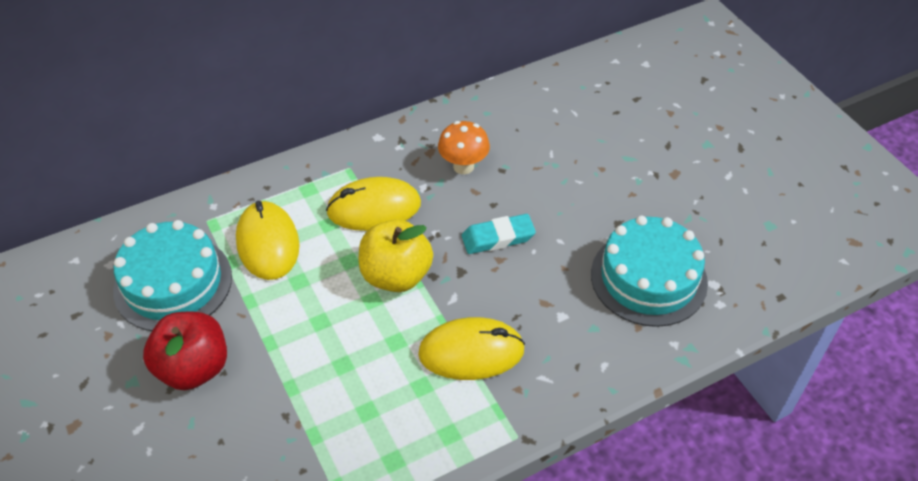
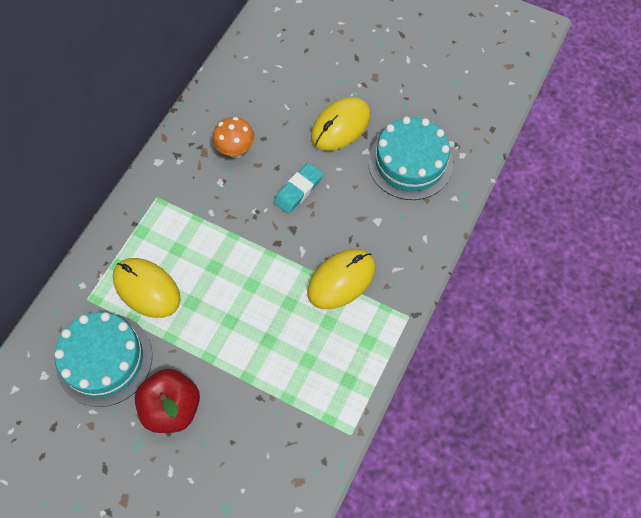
camera: 35 degrees left, 15 degrees up
yellow mouse [326,177,421,231] -> yellow mouse moved to [311,97,370,151]
yellow apple [359,219,433,292] -> none

